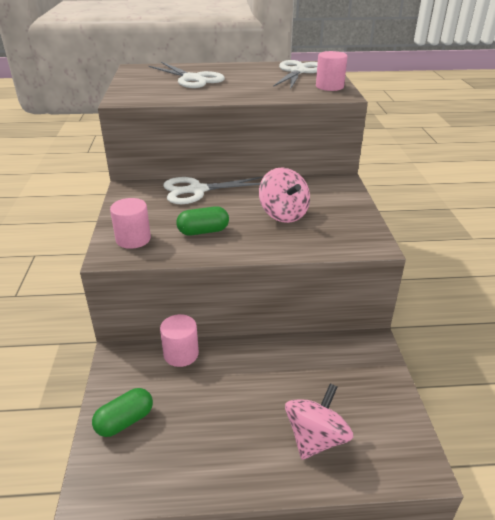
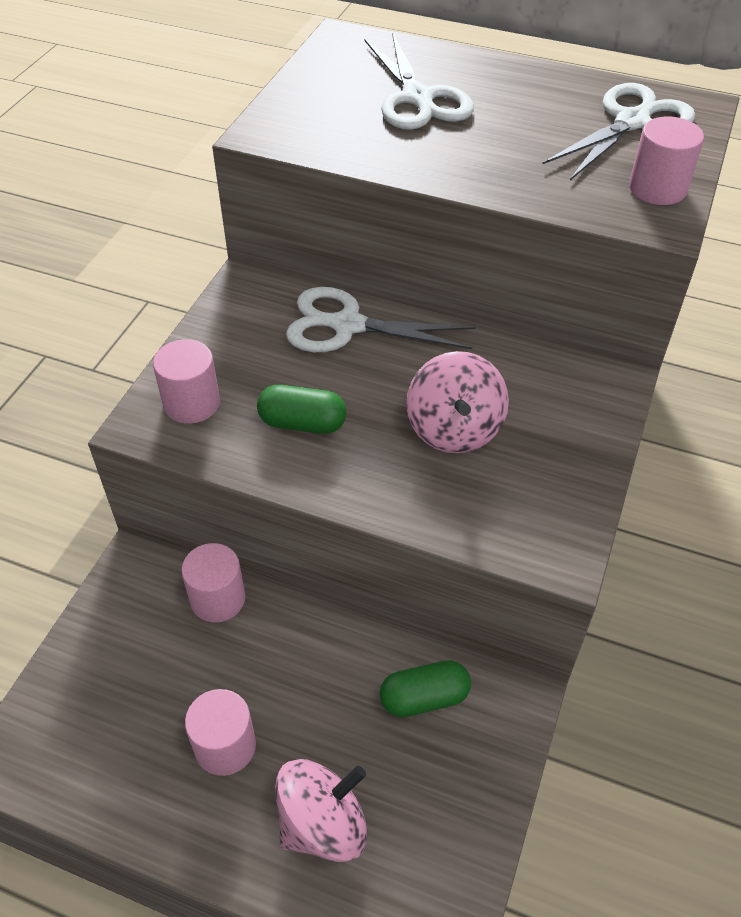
camera: 25 degrees right, 15 degrees up
green capsule [92,388,153,437] -> green capsule moved to [380,660,471,717]
none -> pink cylinder [185,689,256,776]

